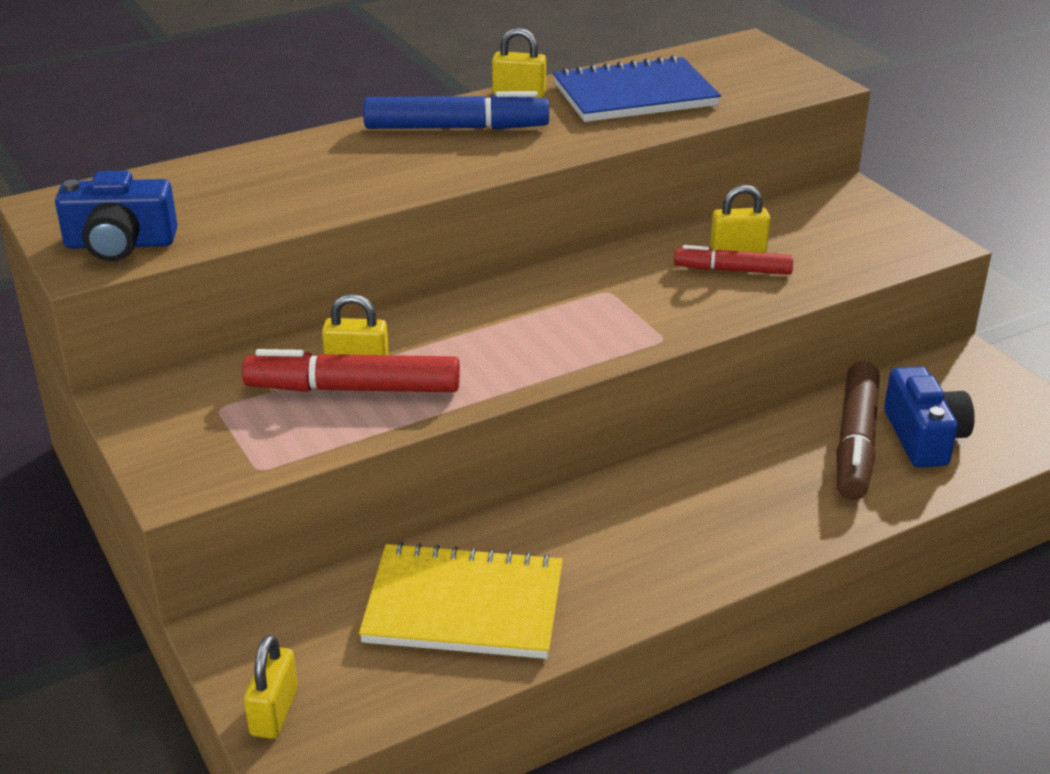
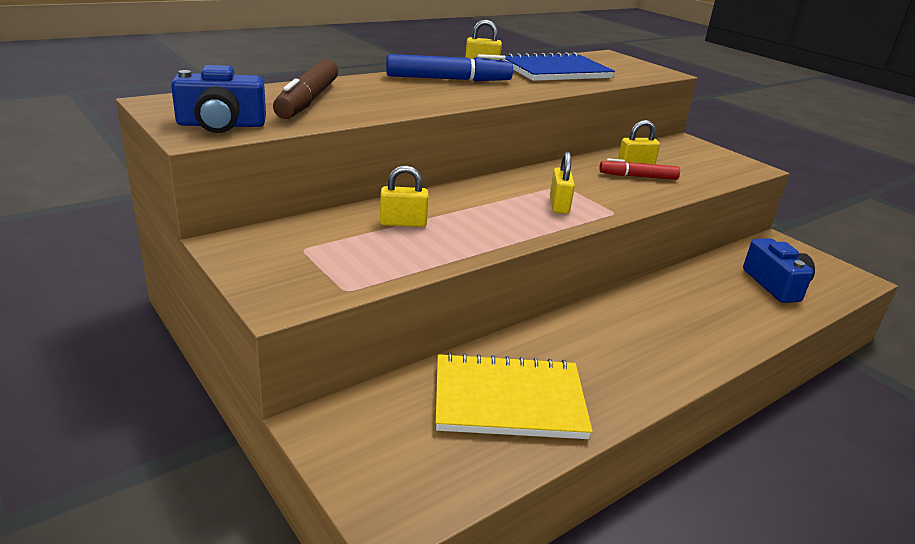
camera: 10 degrees left, 5 degrees down
red marker [242,349,460,392] -> none
yellow padlock [244,634,298,739] -> yellow padlock moved to [550,152,575,214]
brown marker [836,362,880,500] -> brown marker moved to [273,59,338,119]

